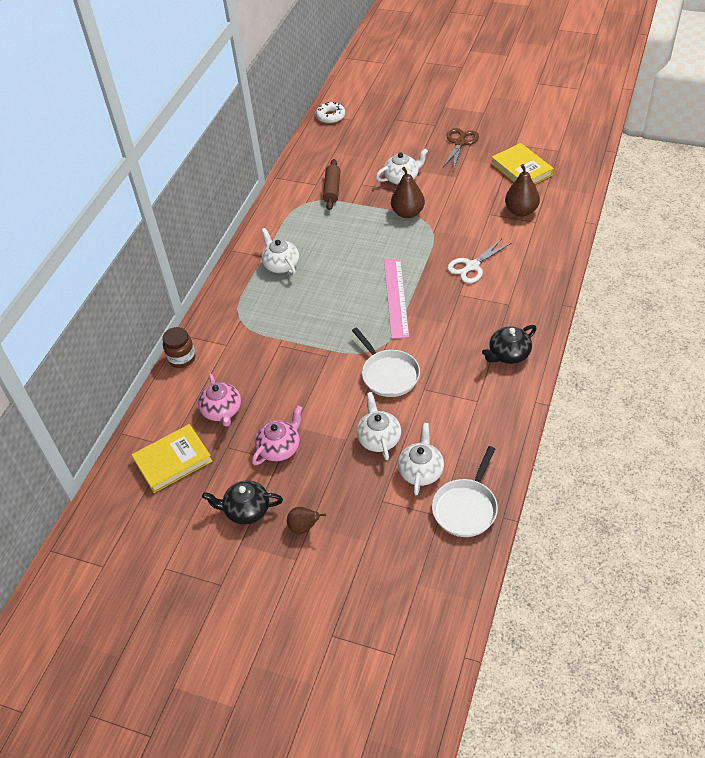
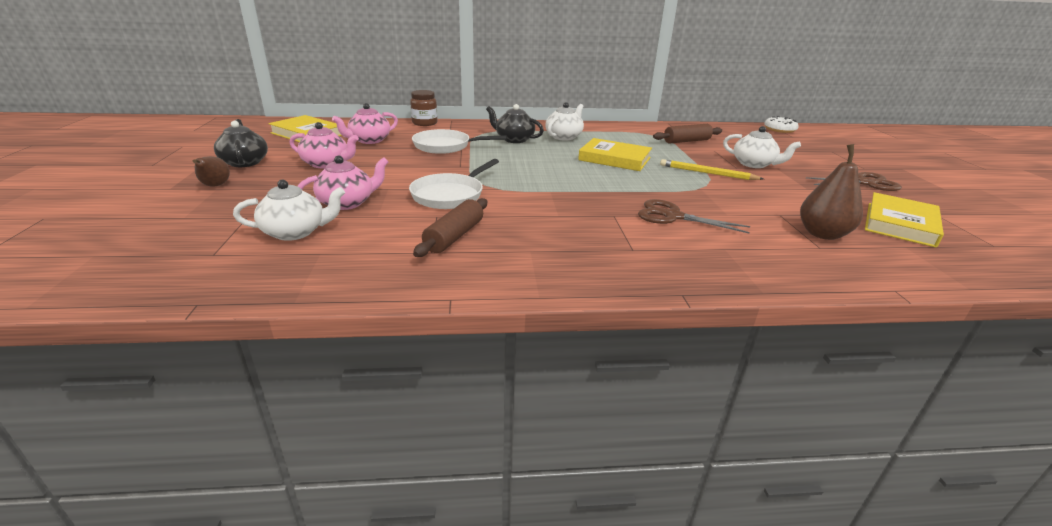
camera: 60 degrees right, 20 degrees down
white teapot [356,392,401,460] -> pink teapot [297,155,388,210]
pink ruler [384,259,409,339] -> none
brown pear [391,167,425,218] -> yellow pencil [660,159,764,180]
white pan [432,446,498,537] -> white pan moved to [412,129,506,154]
white scissors [447,238,511,283] -> brown scissors [638,199,750,234]
black teapot [482,325,536,364] -> black teapot moved to [486,104,544,143]
none -> brown rolling pin [413,198,487,257]
none -> yellow book [578,138,652,171]

